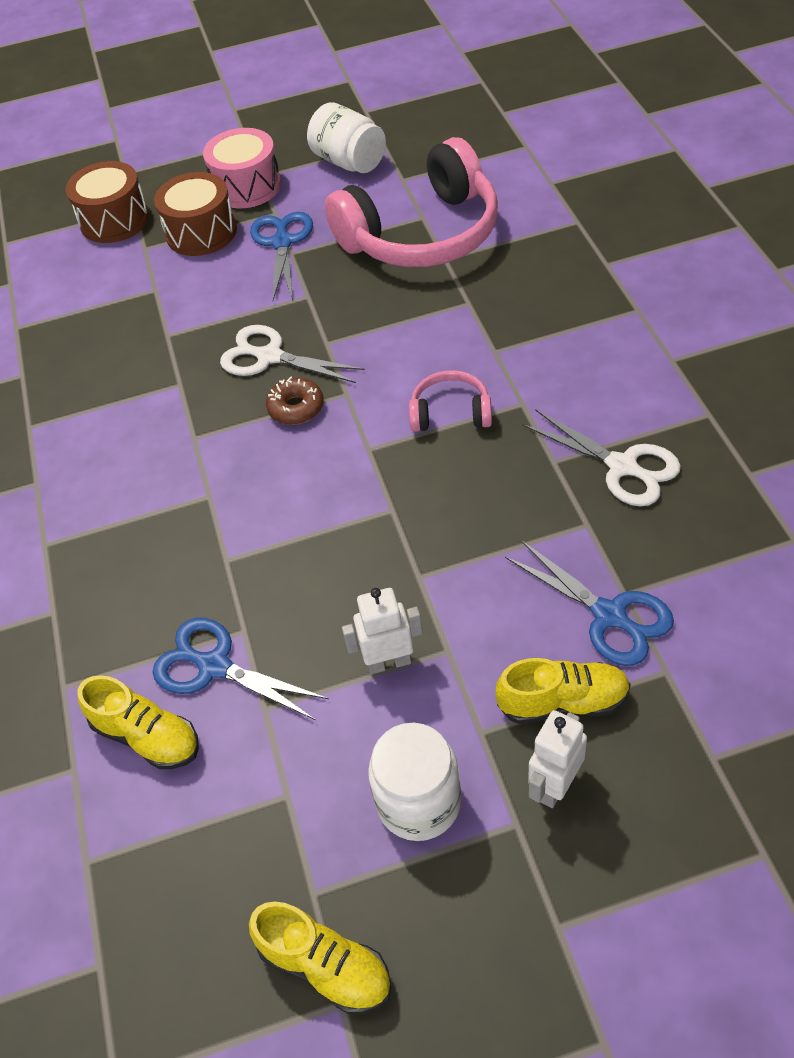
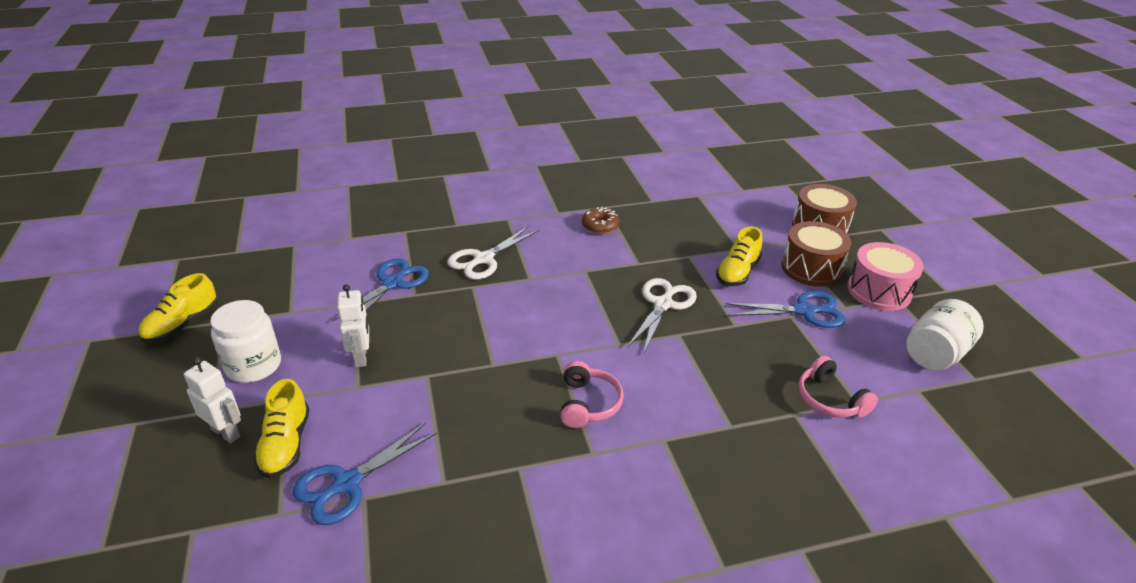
camera: 85 degrees right, 15 degrees down
yellow shoe [78,675,199,769] -> yellow shoe moved to [716,227,762,286]
brown donut [266,377,324,425] -> brown donut moved to [582,207,620,234]
pink headphones [325,137,498,267] -> pink headphones [798,356,878,418], size x0.45
white scissors [522,409,681,506] -> white scissors moved to [447,226,539,280]

